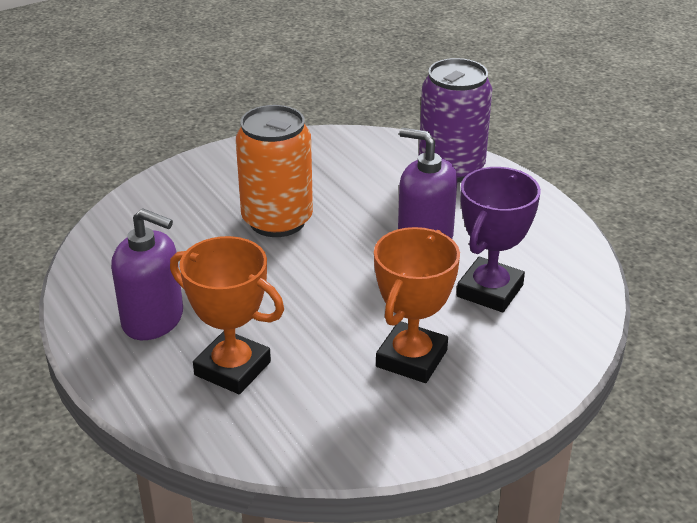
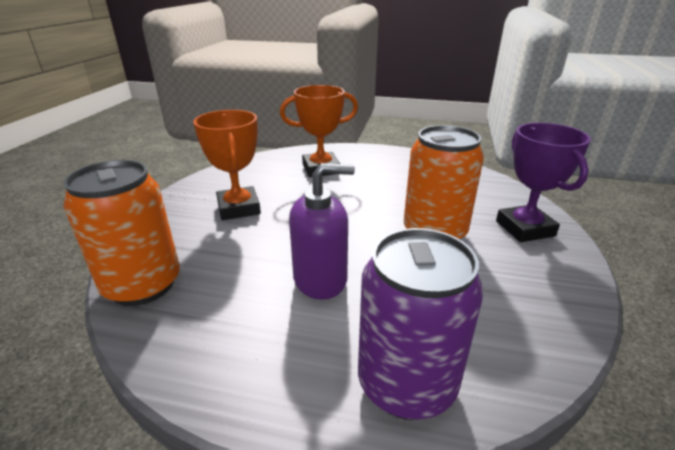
camera: 135 degrees right, 5 degrees down
purple soap dispenser [111,209,183,340] -> none
purple trophy [457,167,541,312] -> purple trophy moved to [496,123,591,242]
none -> orange can [63,160,180,306]

